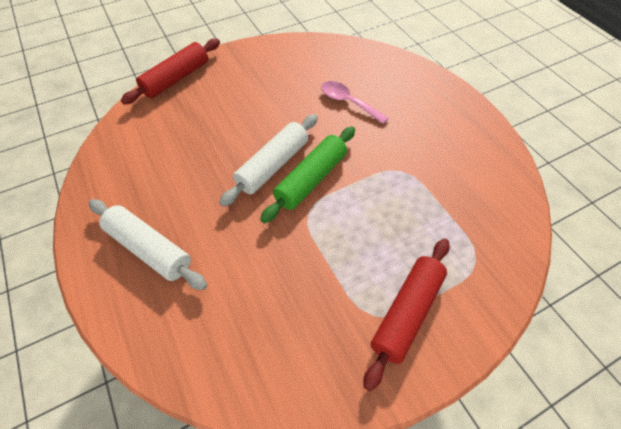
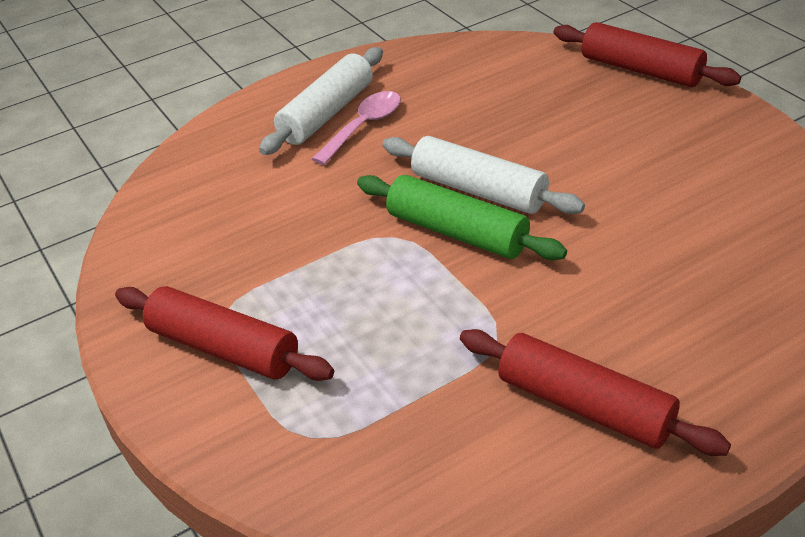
camera: 90 degrees right, 15 degrees down
pink spoon [321,81,389,124] -> pink spoon moved to [312,91,401,165]
none -> red rolling pin [460,329,731,456]

